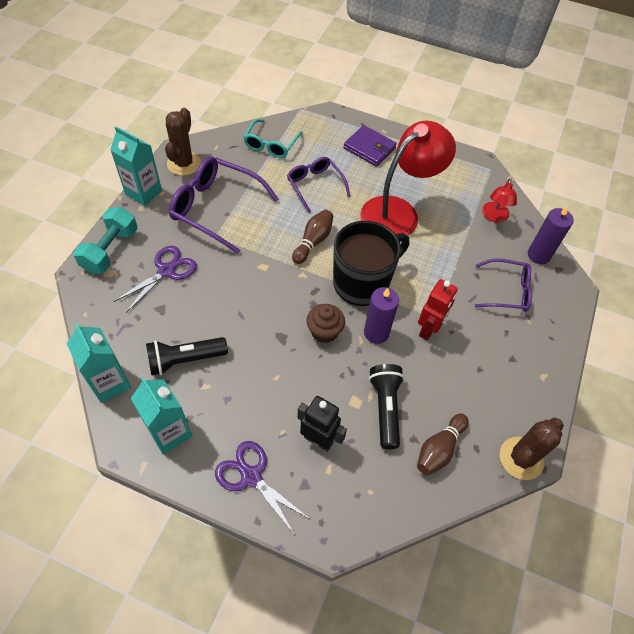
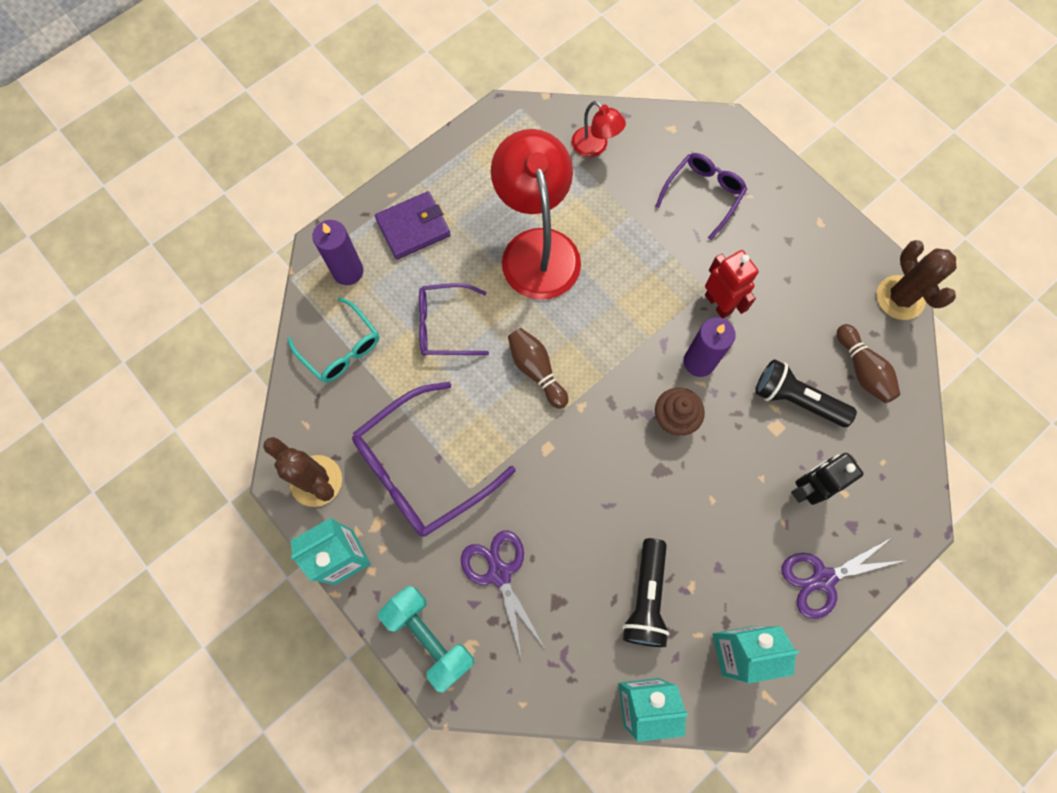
camera: 60 degrees left, 15 degrees up
black mug [333,221,409,306] -> none
purple candle [528,206,574,264] -> purple candle moved to [312,220,363,285]

